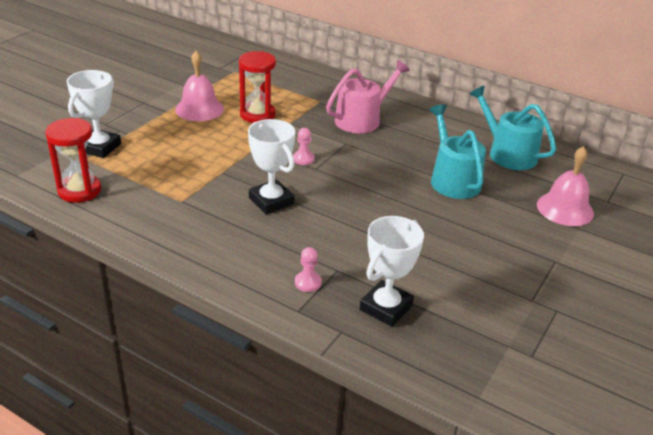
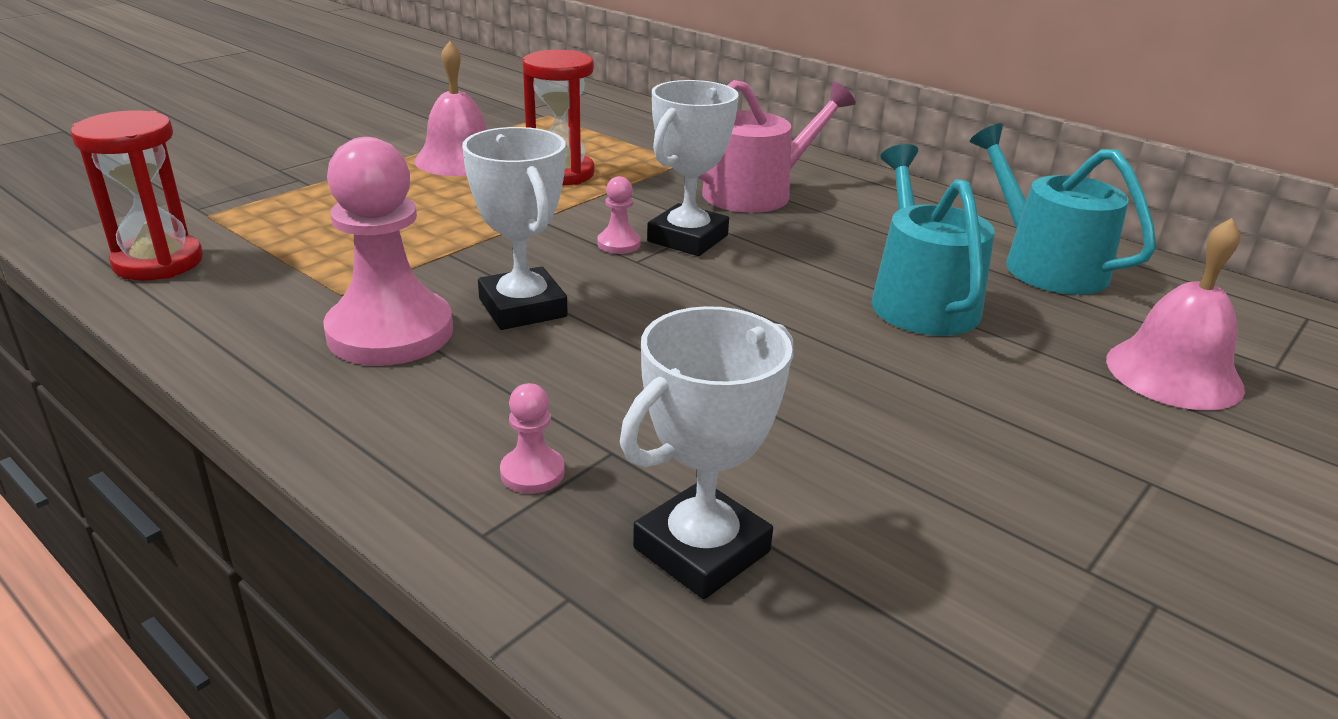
camera: 10 degrees right, 5 degrees down
white trophy [67,70,121,158] -> white trophy moved to [647,80,739,256]
none -> pink pawn [323,137,453,366]

